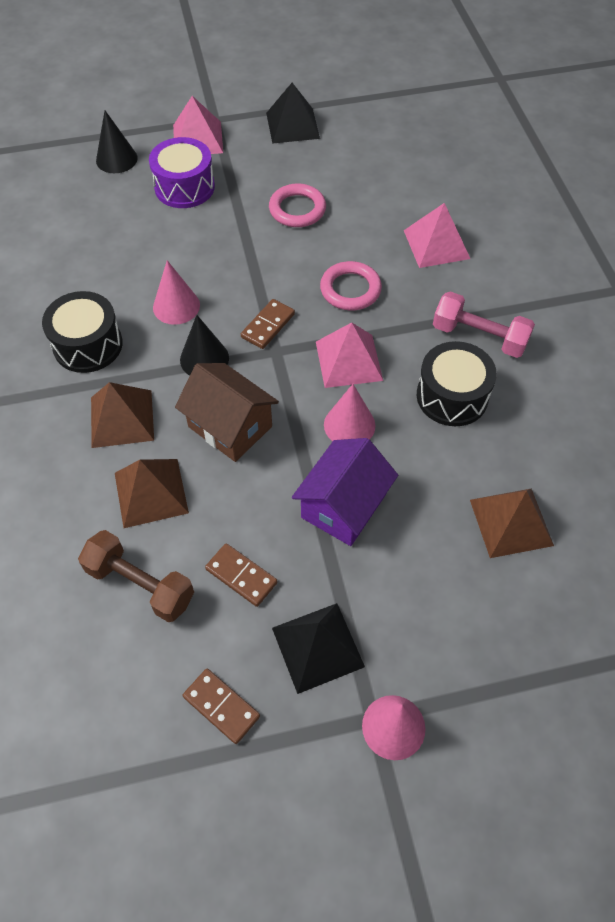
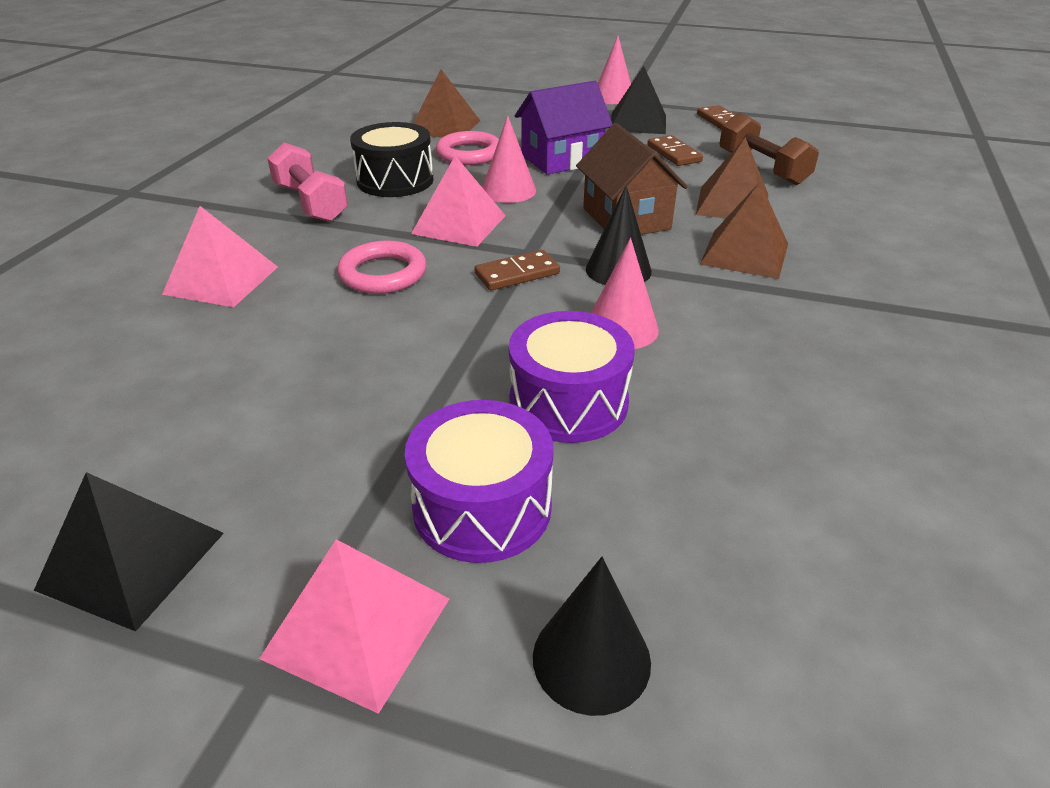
camera: 150 degrees left, 20 degrees down
black drum [42,291,123,373] -> none
pink ring [269,184,326,227] -> pink ring moved to [436,131,499,165]
none -> purple drum [509,311,635,443]

